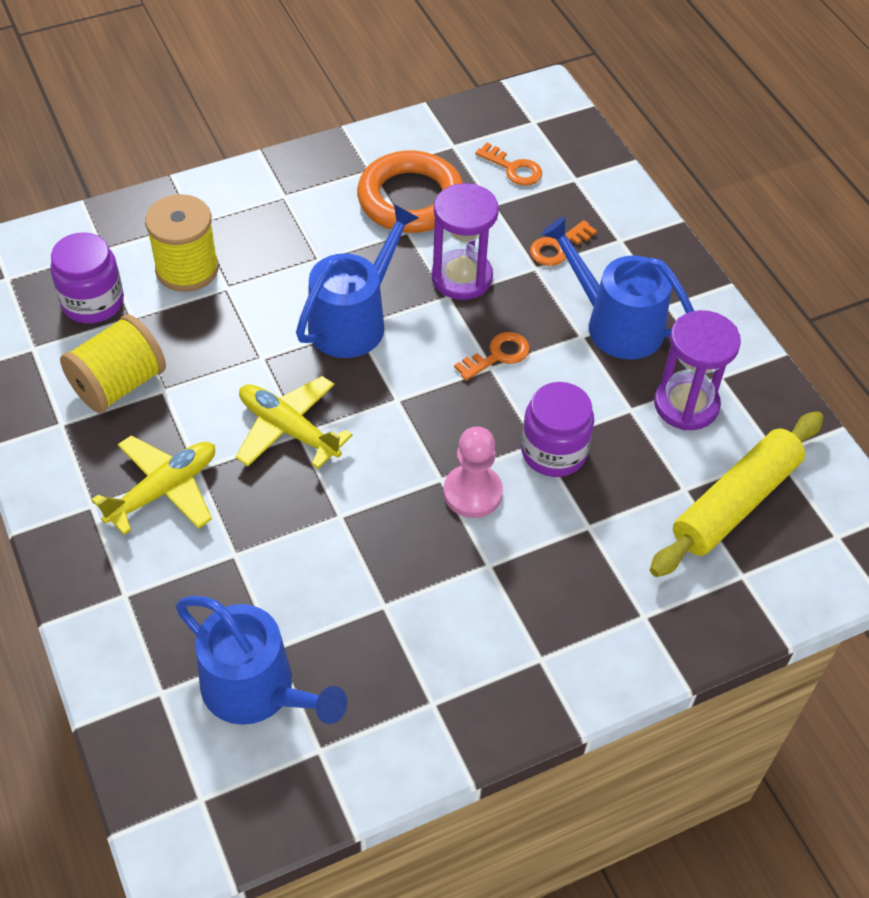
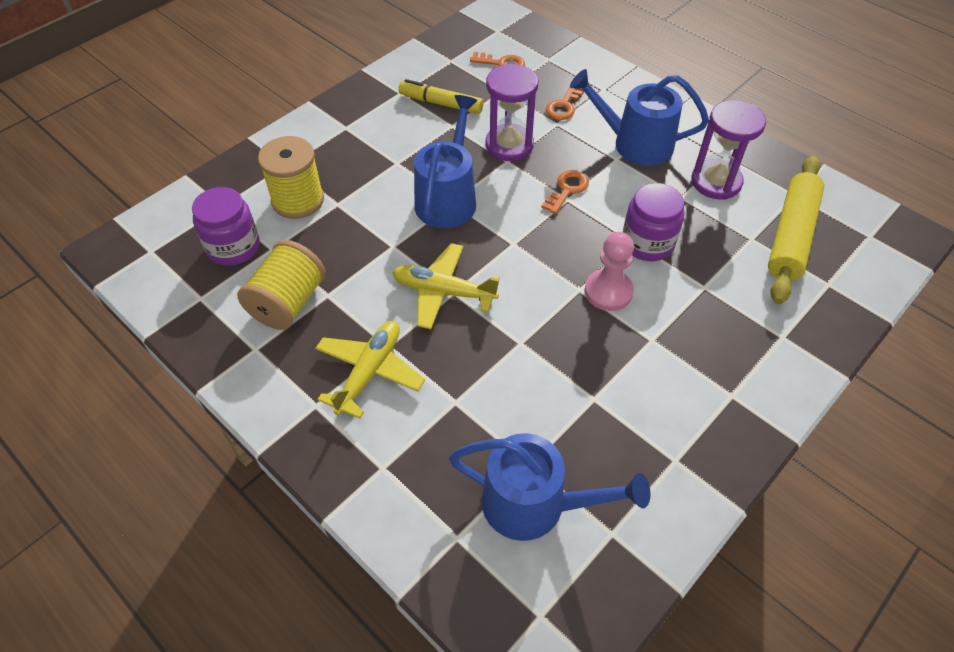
camera: 20 degrees left, 0 degrees up
orange ring [357,151,463,233] -> yellow marker [398,79,484,114]

